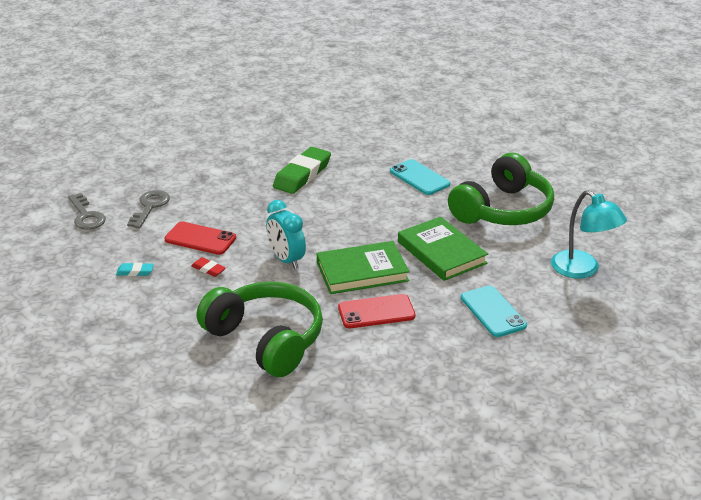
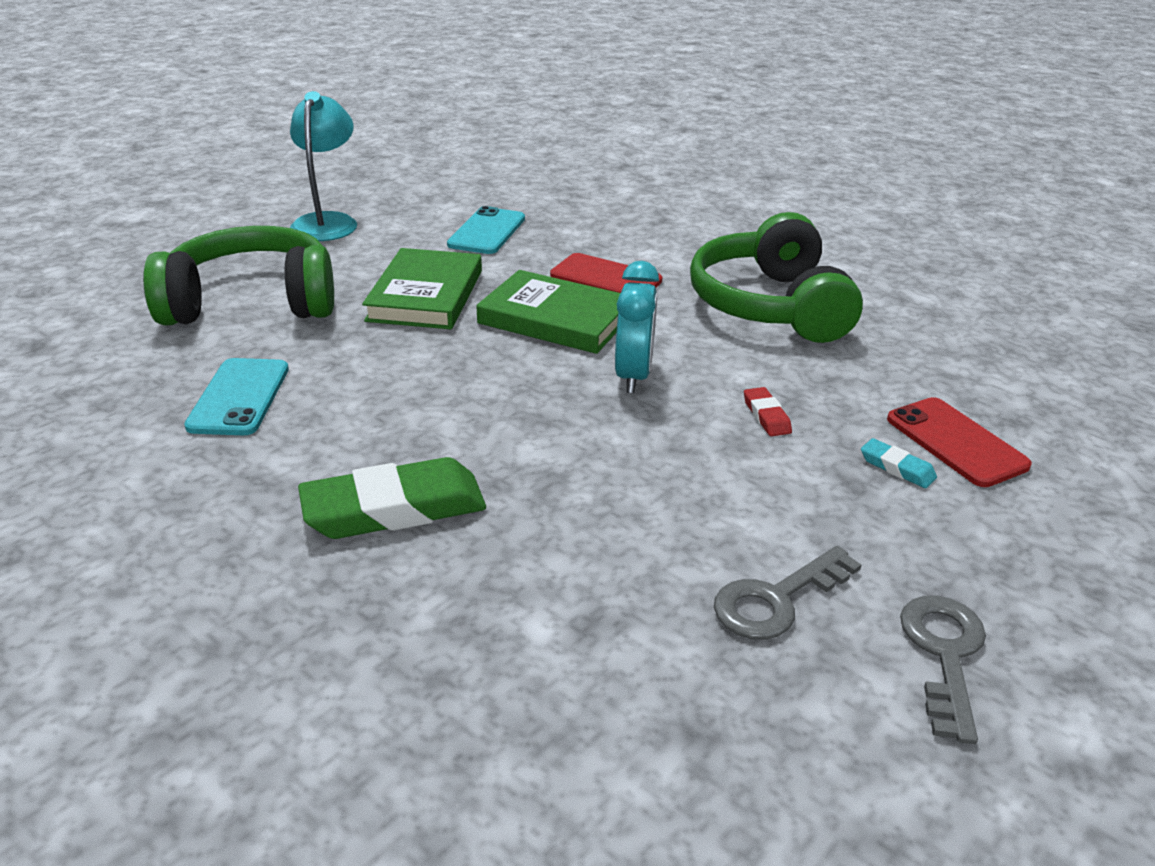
camera: 140 degrees left, 0 degrees up
red phone [164,222,236,255] -> red phone moved to [887,397,1032,487]

